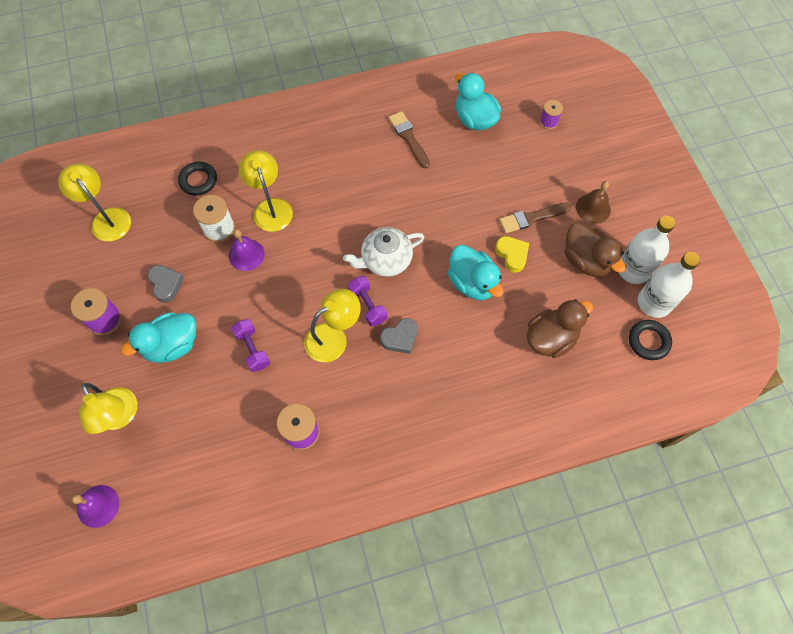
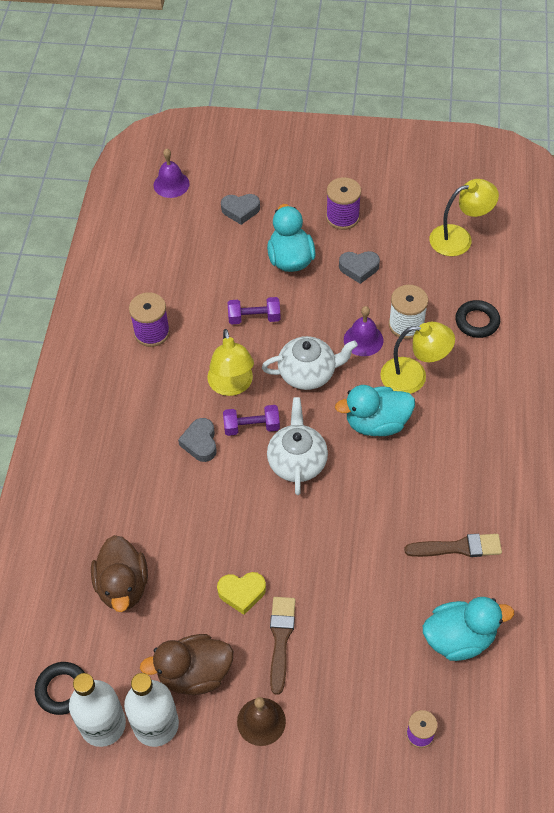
camera: 115 degrees right, 10 degrees down
yellow lamp [79,383,137,434] -> grey heart [221,194,260,225]
turquoise duck [448,245,503,300] -> turquoise duck moved to [335,385,415,436]
none -> white teapot [262,336,358,390]

